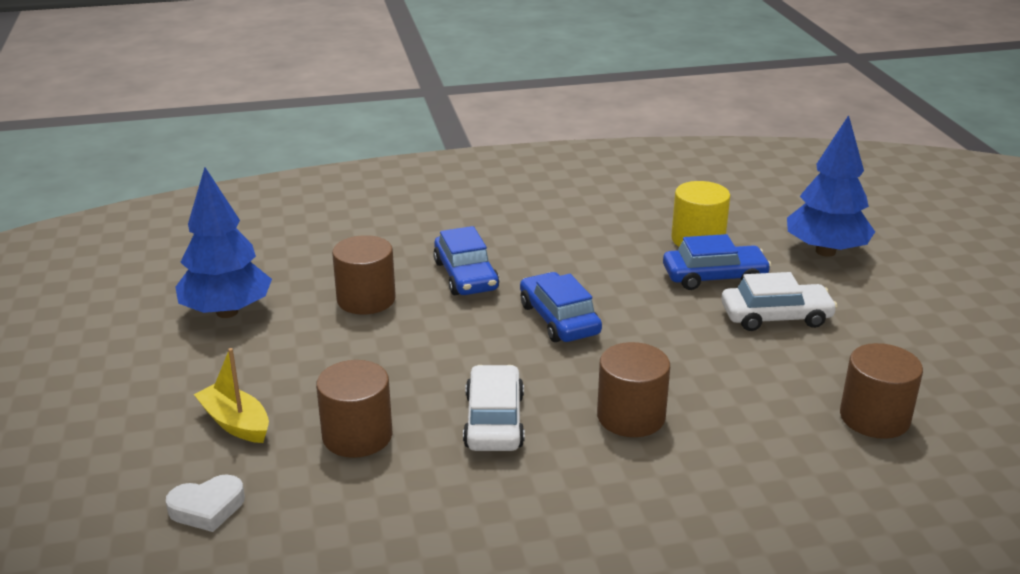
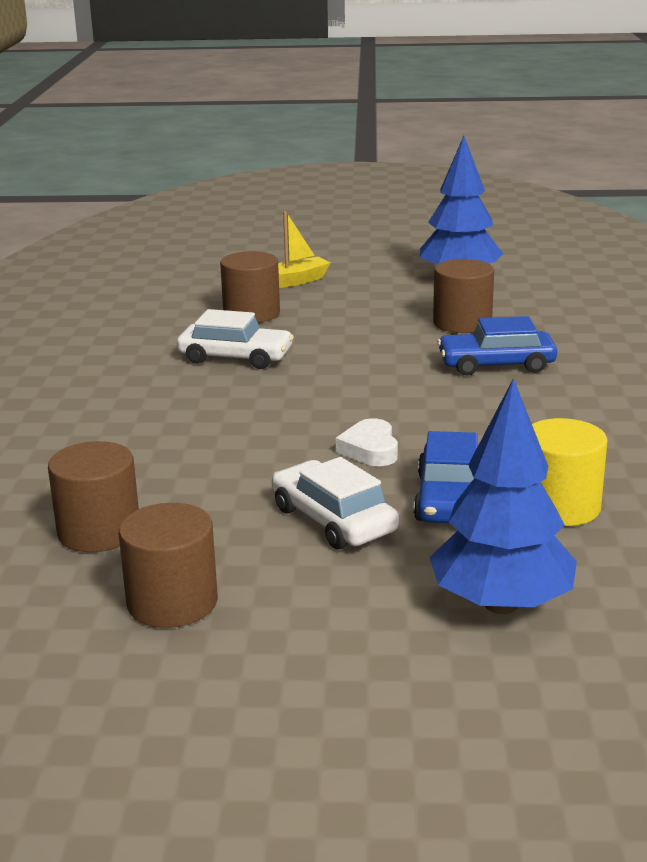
camera: 105 degrees right, 5 degrees down
white heart [166,474,245,532] -> white heart moved to [336,418,398,466]
blue car [520,272,602,342] -> none
brown cylinder [597,342,670,437] -> brown cylinder moved to [119,503,218,628]
white car [721,272,838,331] -> white car turned 135 degrees clockwise [272,457,399,550]

